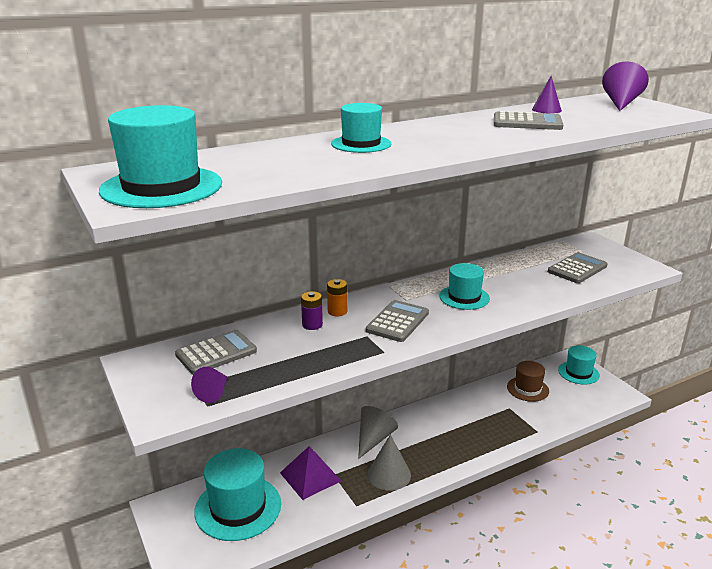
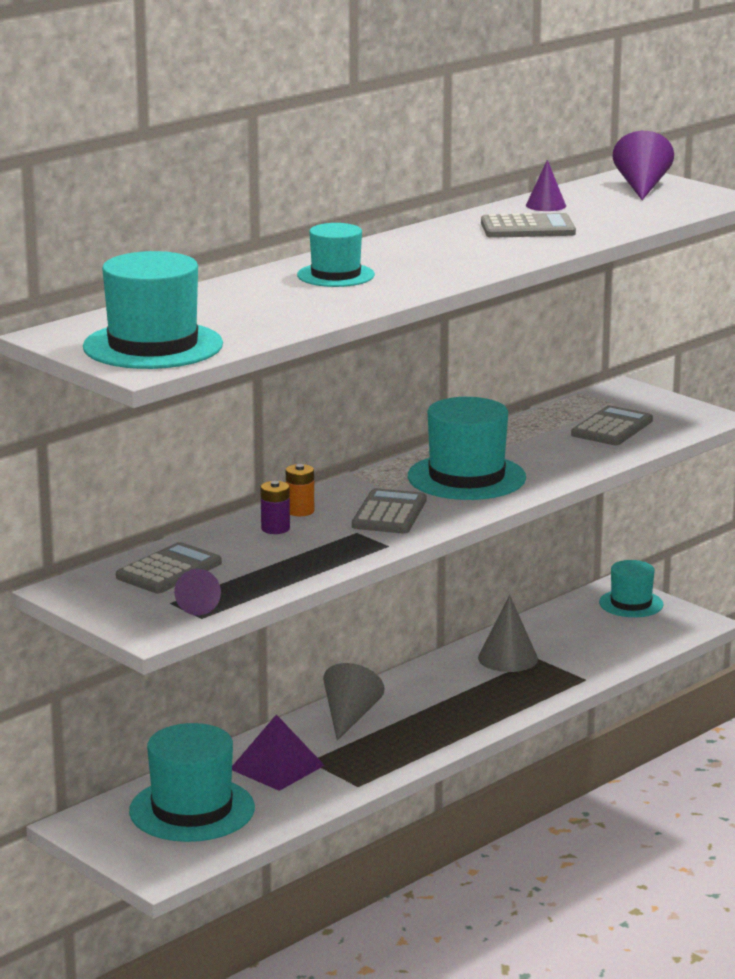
camera: 15 degrees left, 5 degrees down
grey cone [367,434,411,491] -> grey cone moved to [478,595,538,672]
turquoise hat [439,263,490,310] -> turquoise hat [408,397,526,500], size x1.65
brown hat [507,361,549,402] -> none

